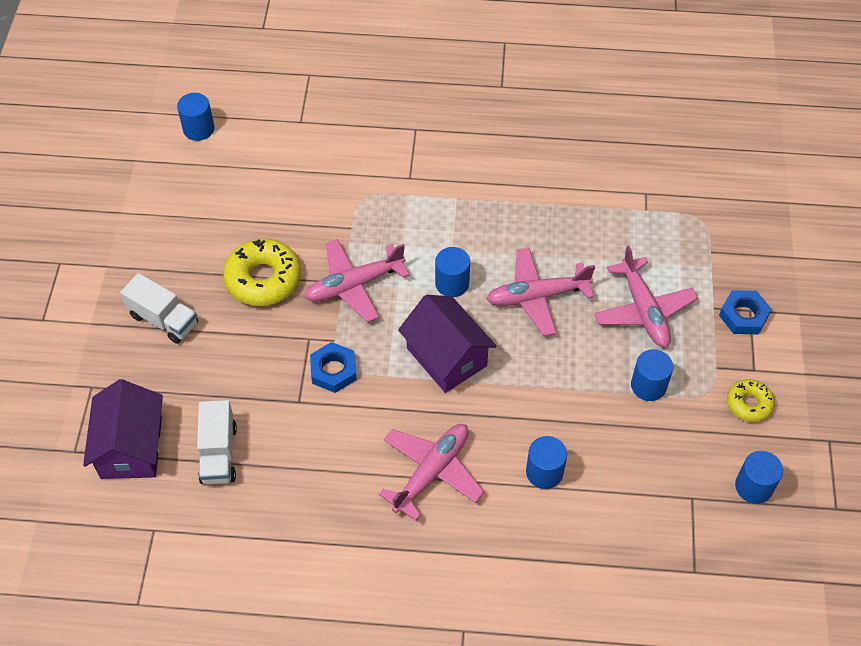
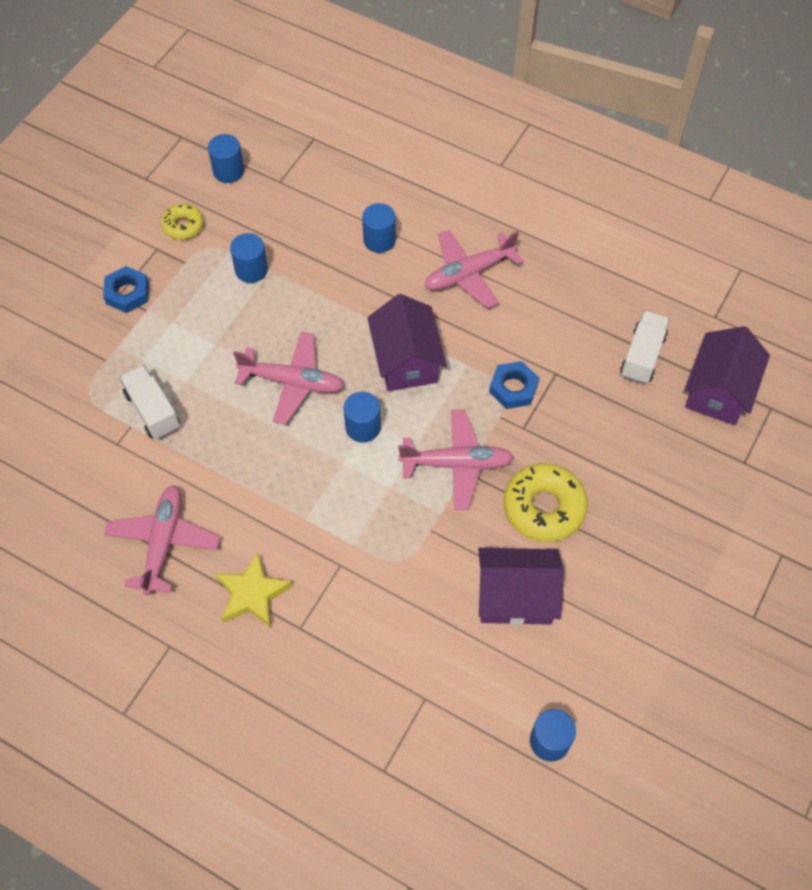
camera: 155 degrees left, 5 degrees up
white truck [120,273,198,344] -> white truck moved to [120,365,180,440]
pink plane [594,245,698,347] -> pink plane moved to [104,485,220,595]
none -> yellow star [215,552,293,628]
none -> purple house [478,548,564,625]

